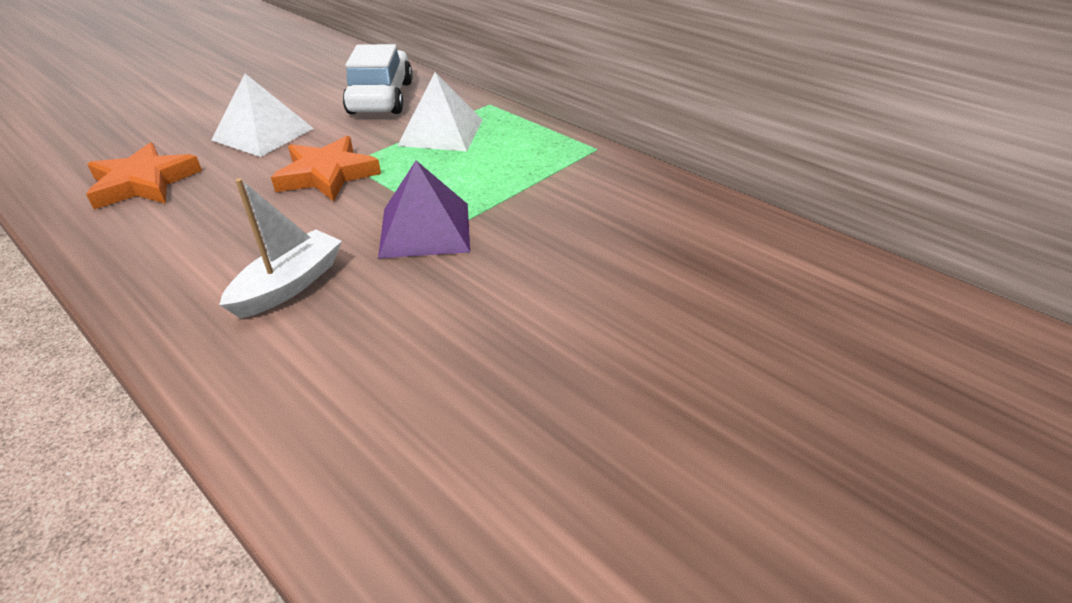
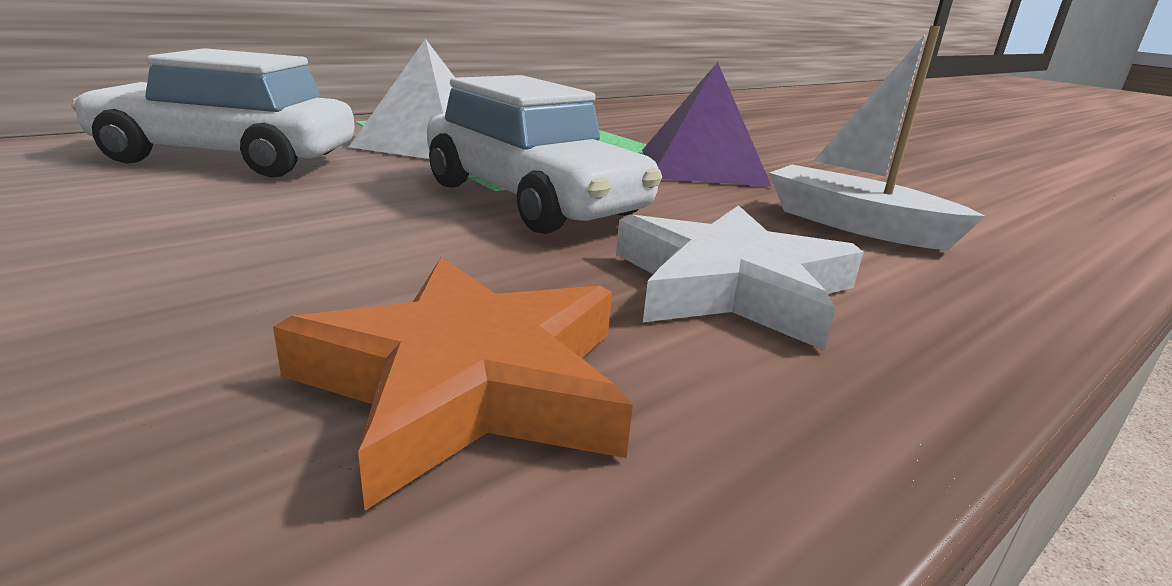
camera: 85 degrees left, 15 degrees down
white pyramid [211,74,314,157] -> none
orange star [271,136,381,202] -> white car [427,75,662,234]
none -> white star [616,205,863,351]

